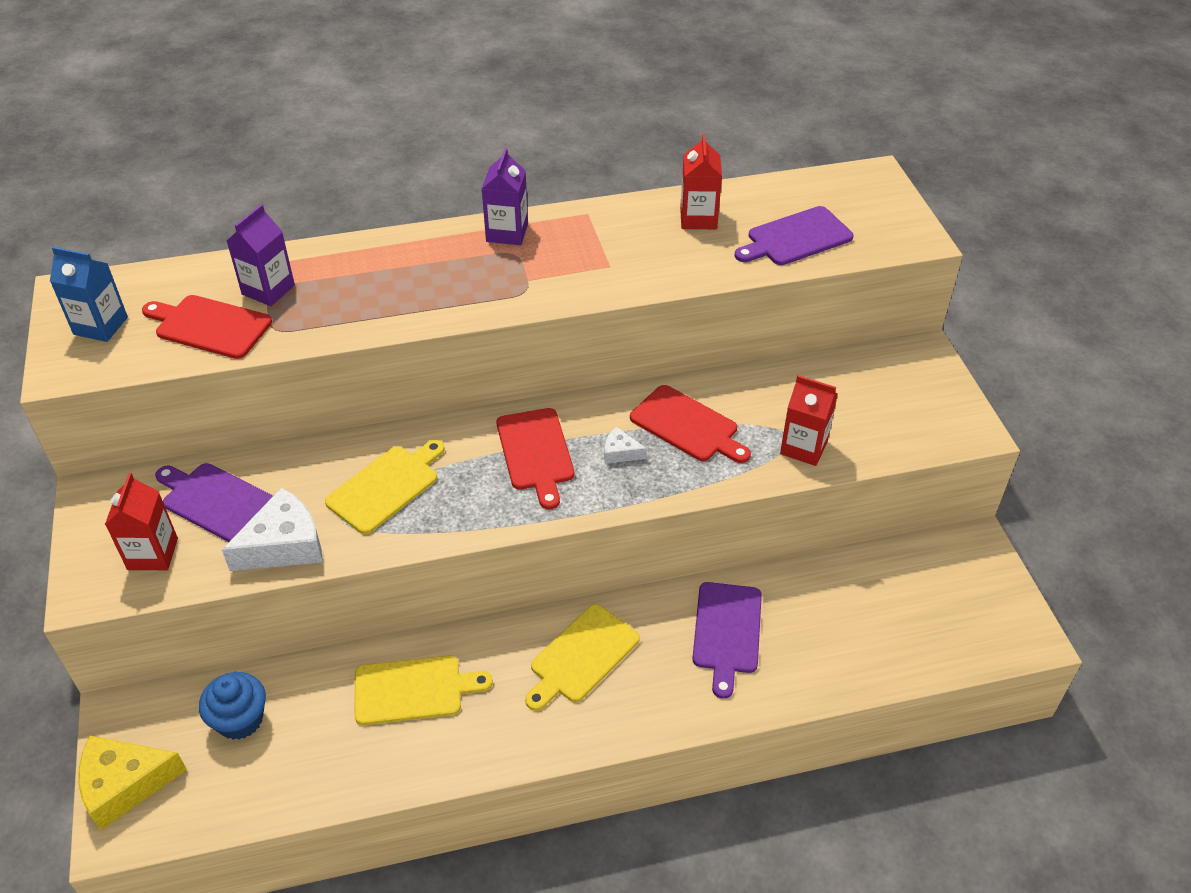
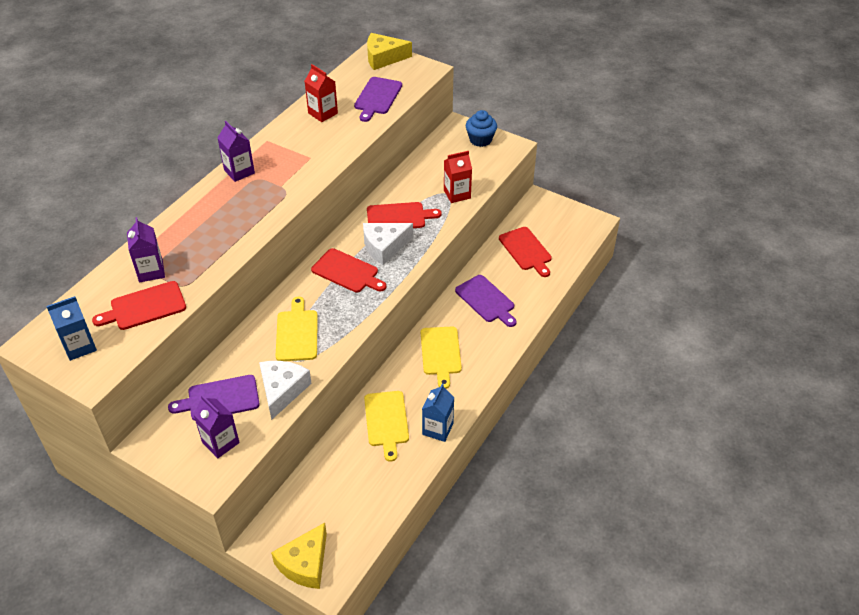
camera: 45 degrees left, 0 degrees up
red carton [105,473,178,570] -> purple carton [193,395,240,458]
blue cupcake [199,672,266,740] -> blue cupcake moved to [466,110,497,147]
yellow cutting board [354,656,493,725] -> yellow cutting board turned 135 degrees clockwise [364,391,409,462]
white cheese [604,427,647,464] -> white cheese [363,223,413,265], size x2.03
none -> yellow cheese [367,33,412,70]
none -> blue carton [422,383,454,442]
none -> red cutting board [499,227,552,277]

